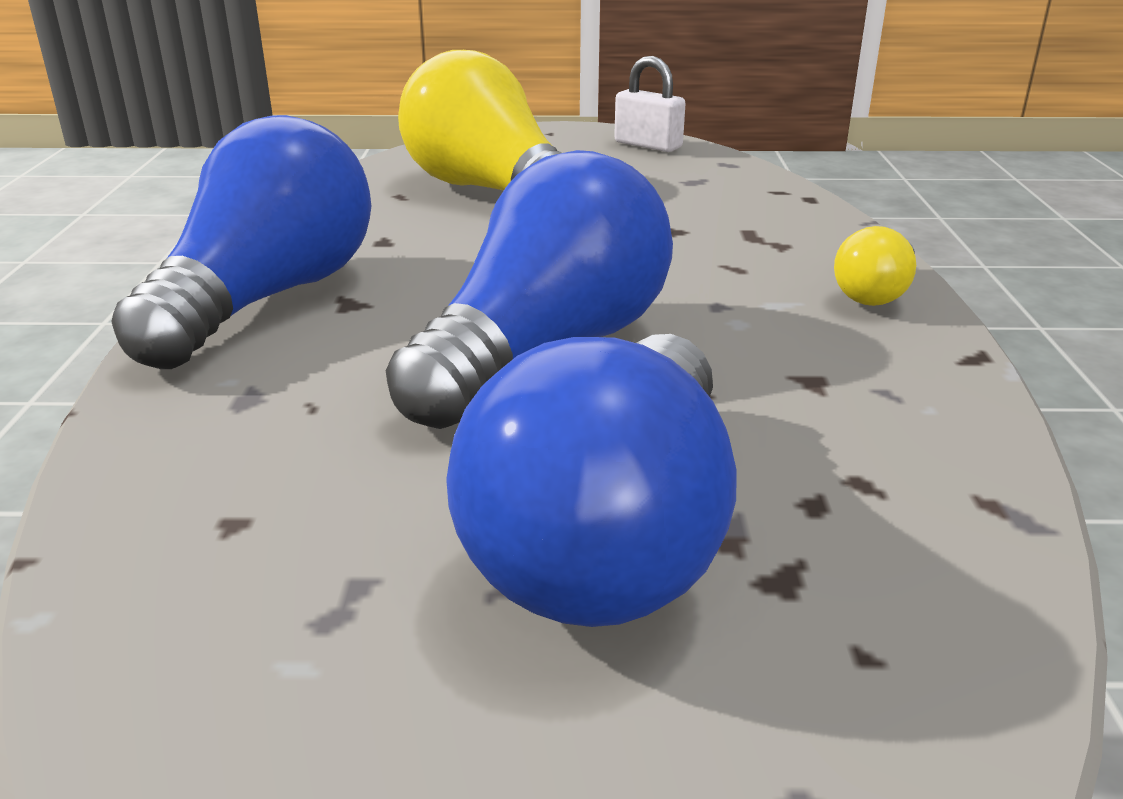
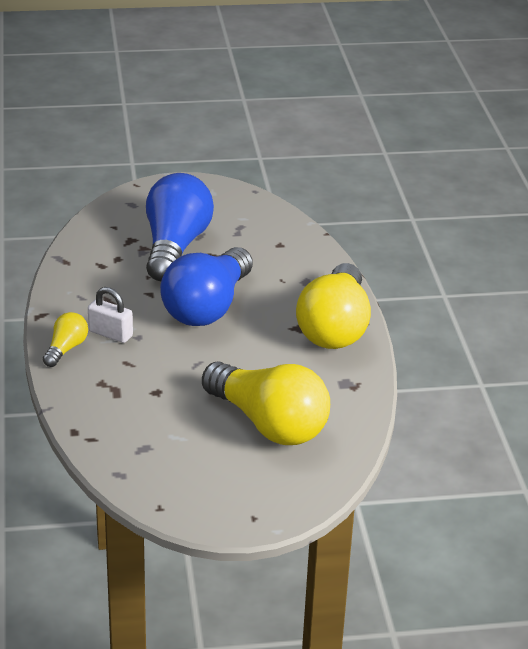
camera: 170 degrees right, 5 degrees up
blue light bulb [111,115,371,369] -> yellow light bulb [296,263,371,349]
white padlock [614,56,686,152] -> white padlock moved to [88,287,133,343]

